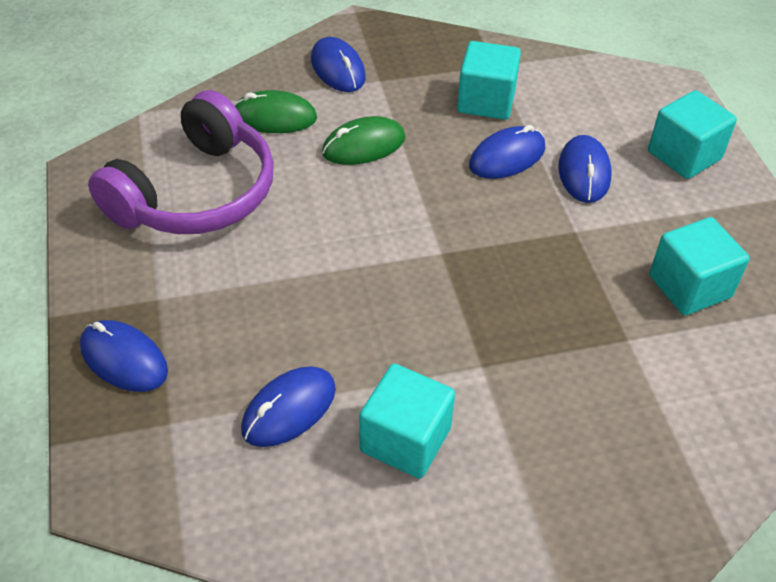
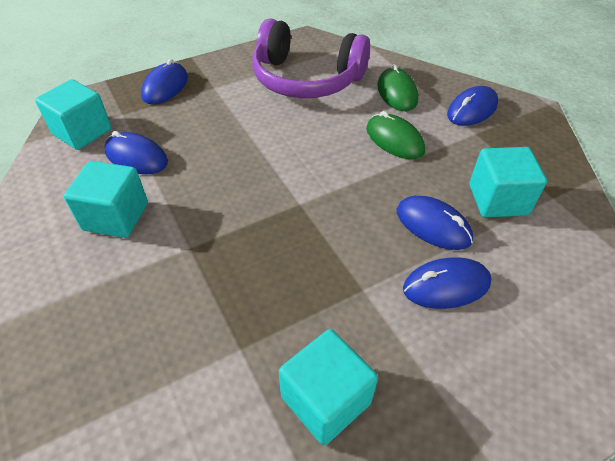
camera: 75 degrees right, 0 degrees up
turquoise cube [648,90,737,179] -> turquoise cube moved to [35,79,112,150]

